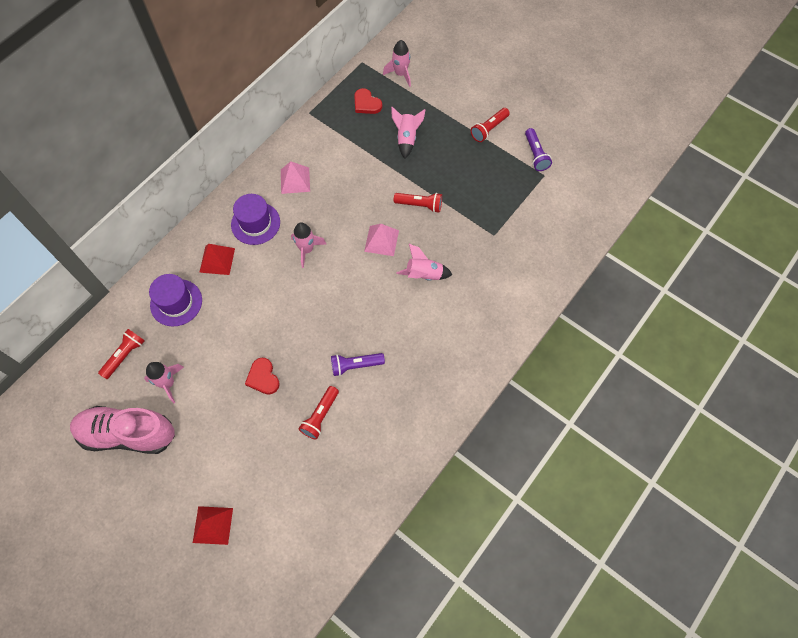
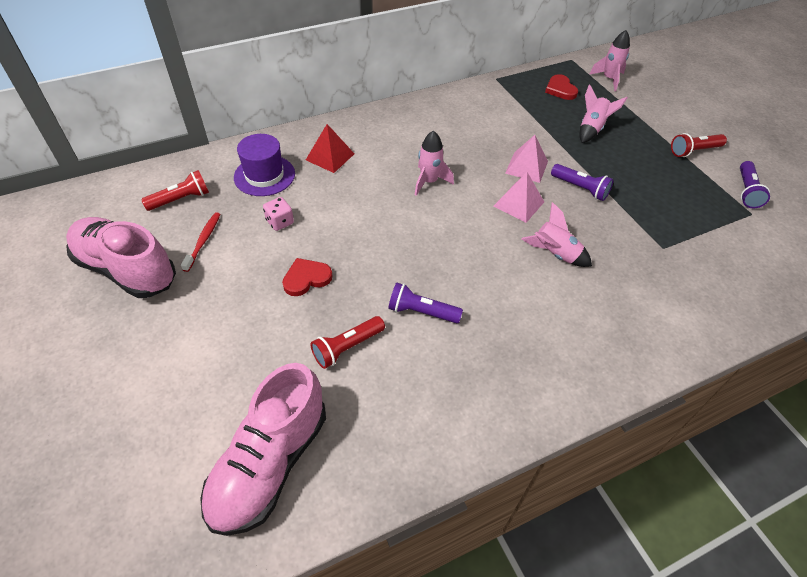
camera: 25 degrees right, 15 degrees down
pink rocket [144,362,184,403] -> red toothbrush [181,212,221,272]
red pyramid [193,506,233,545] -> none
purple hat [231,194,280,245] -> none
red heart [245,358,280,395] -> red heart turned 60 degrees clockwise [282,258,333,296]
pink pyramid [281,161,310,194] -> pink pyramid moved to [505,135,548,183]
red flashlight [394,193,442,213] -> purple flashlight [551,164,614,201]
none -> pink shoe [200,363,326,536]
none -> pink dice [263,197,294,231]

